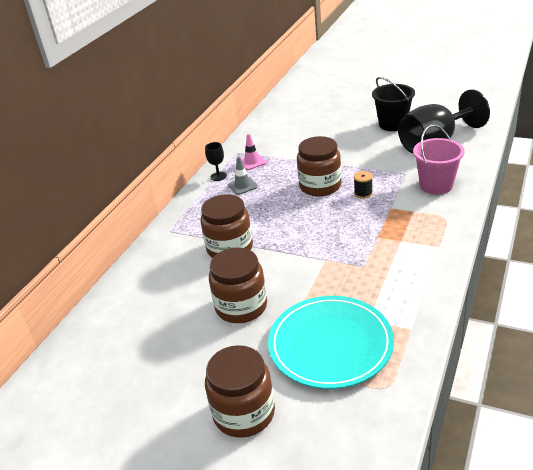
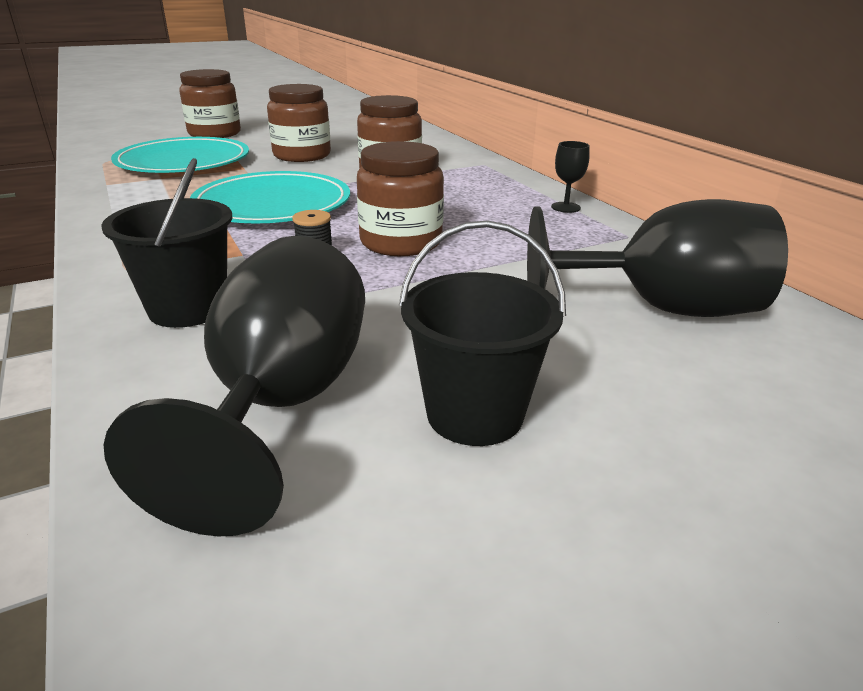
camera: 125 degrees right, 5 degrees down
grey traffic cone [228,157,258,195] -> none
pink traffic cone [241,134,267,170] -> none
pink bucket [413,125,465,194] -> black bucket [101,158,232,328]
none -> turquoise plate [190,171,350,223]
none -> black goblet [527,199,788,317]

